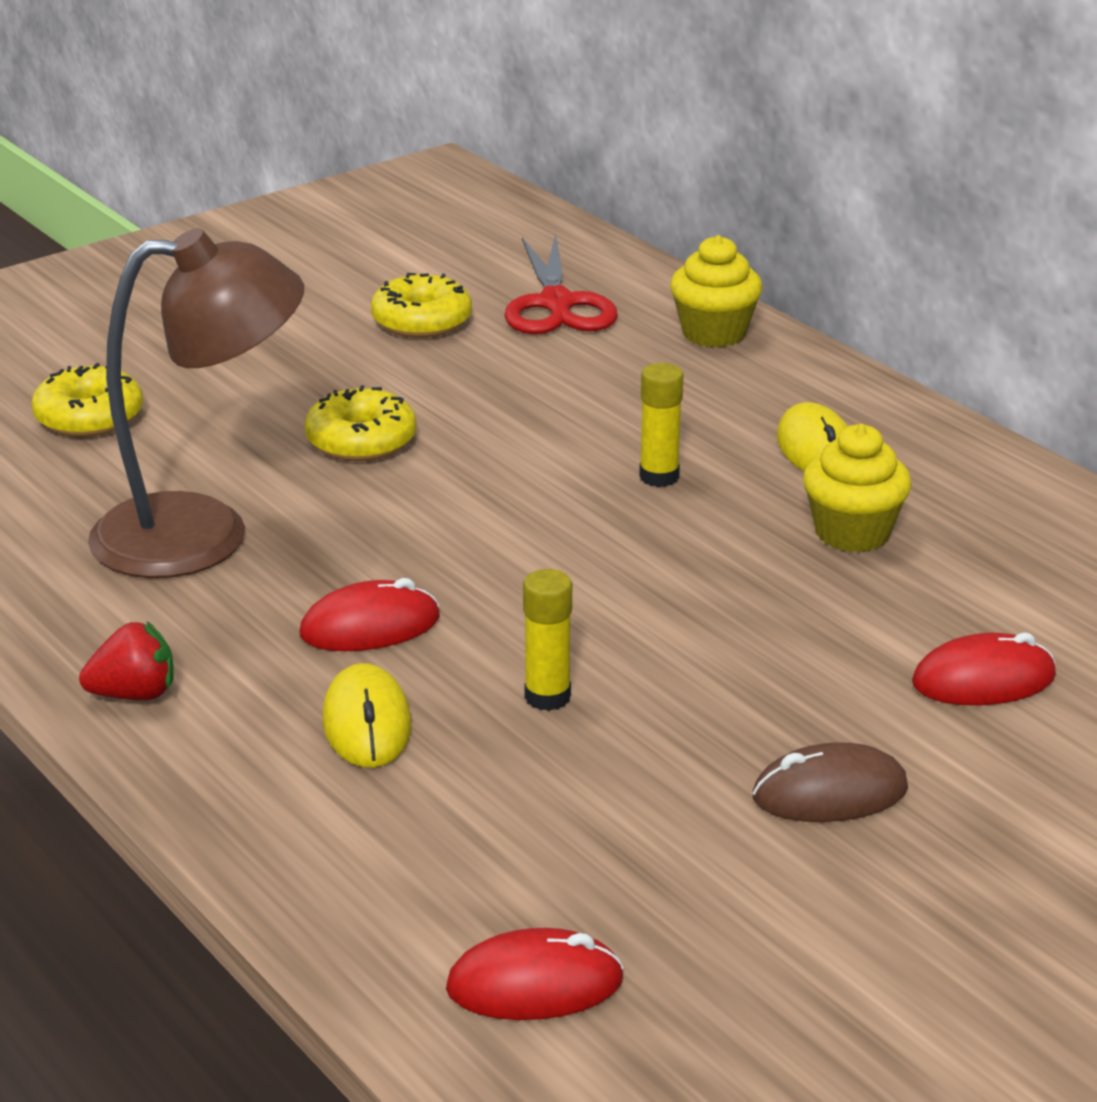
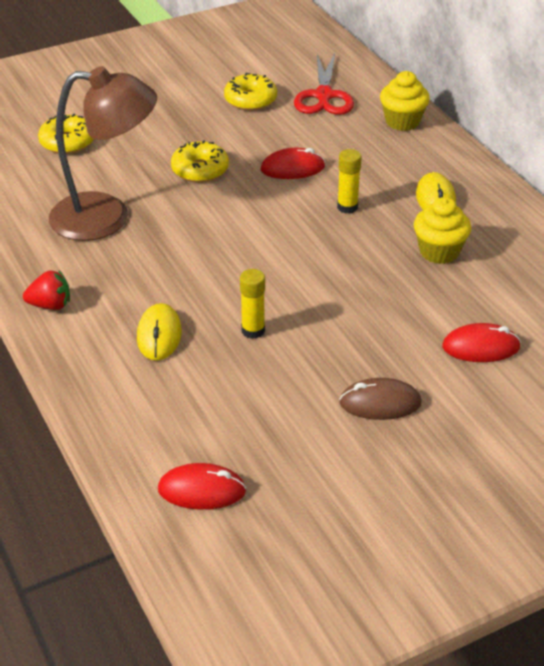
camera: 10 degrees right, 10 degrees up
red mouse [300,578,440,651] -> red mouse moved to [261,148,325,179]

